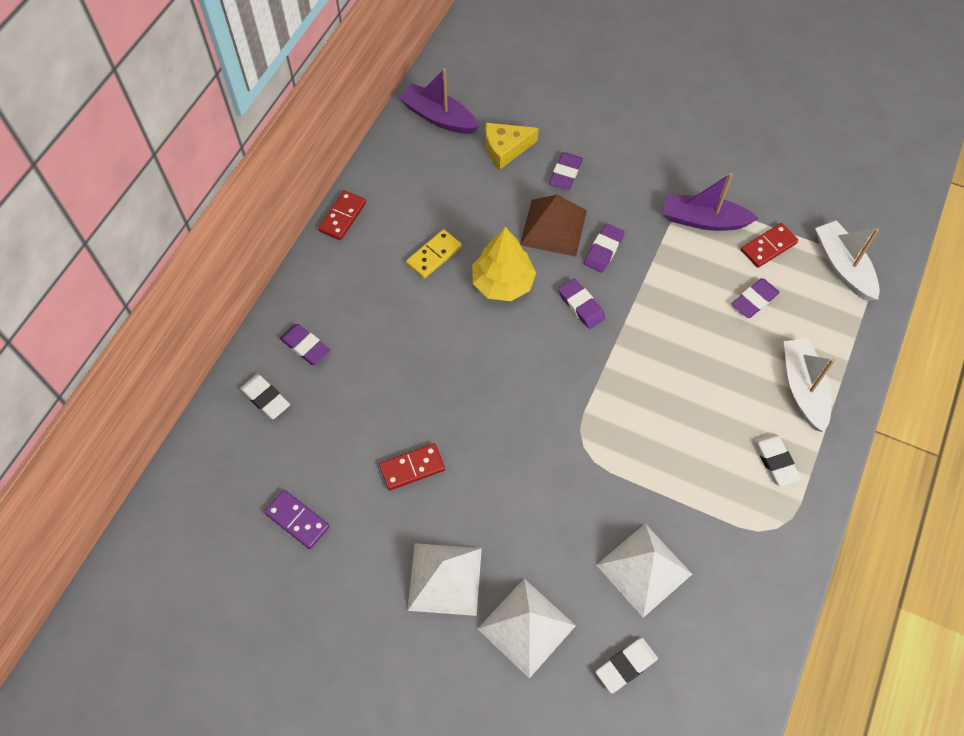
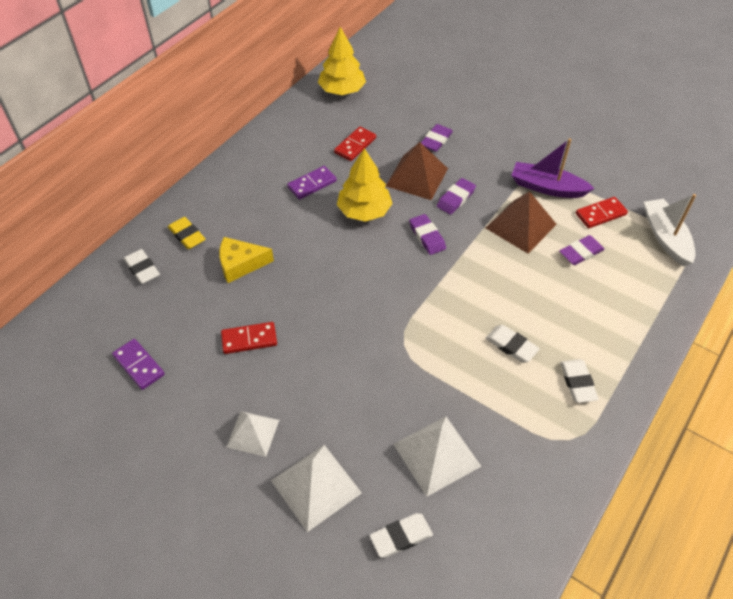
camera: 10 degrees right, 10 degrees down
purple eraser [280,324,330,365] -> yellow eraser [168,217,206,249]
red domino [318,190,366,240] -> red domino moved to [334,127,376,161]
purple boat [399,68,479,134] -> yellow tree [318,27,366,95]
yellow domino [406,229,462,279] -> purple domino [287,166,337,200]
white pyramid [408,543,482,616] -> white pyramid [227,411,279,457], size x0.66
yellow cheese [485,123,539,169] -> yellow cheese moved to [219,237,274,283]
white boat [784,339,835,433] -> none
none -> white eraser [485,325,540,363]
none -> brown pyramid [486,191,557,254]

